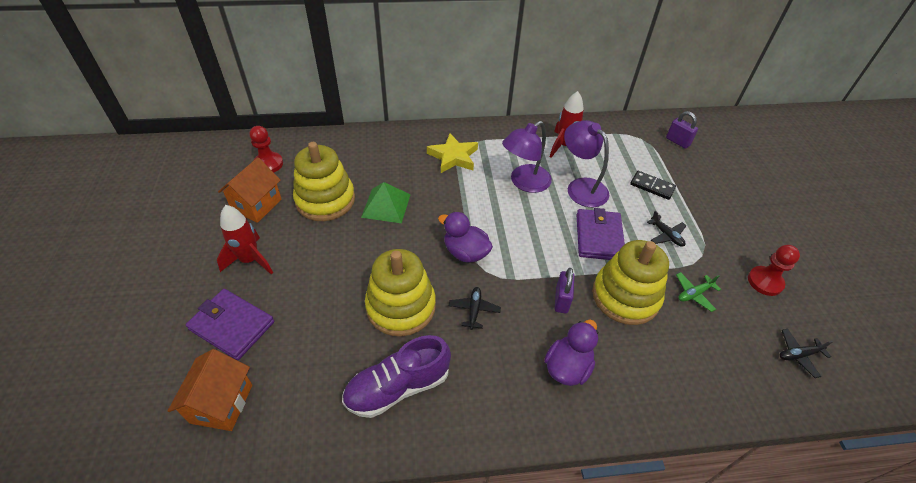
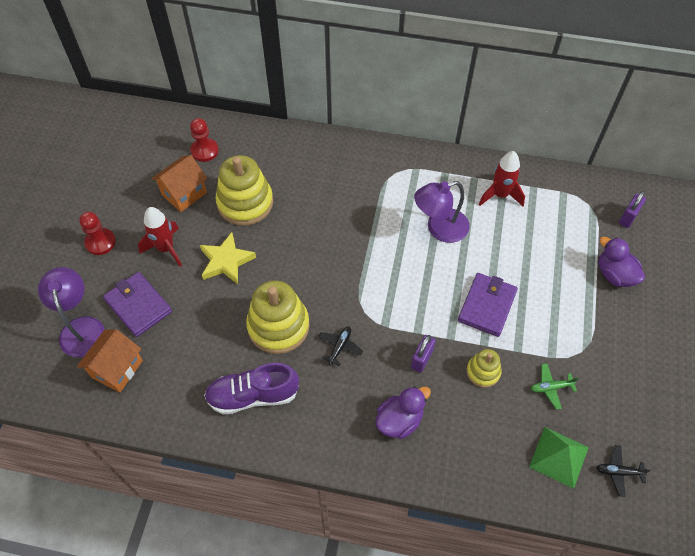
camera: 20 degrees right, 10 degrees up
green pyramid [361,182,411,223] -> green pyramid moved to [529,427,589,489]
yellow star [427,133,478,173] -> yellow star moved to [200,232,256,284]
purple duck [438,212,493,263] -> purple duck moved to [599,237,645,287]
purple lamp [564,120,609,207] -> purple lamp moved to [38,267,105,358]
yellow stacking toy [592,240,669,325] -> yellow stacking toy [467,349,501,388], size x0.53
black domino [630,171,676,200] -> none
black plane [647,211,687,247] -> none
purple padlock [666,111,698,149] -> purple padlock turned 60 degrees clockwise [619,191,646,228]
red pawn [748,245,800,296] -> red pawn moved to [79,212,116,255]

